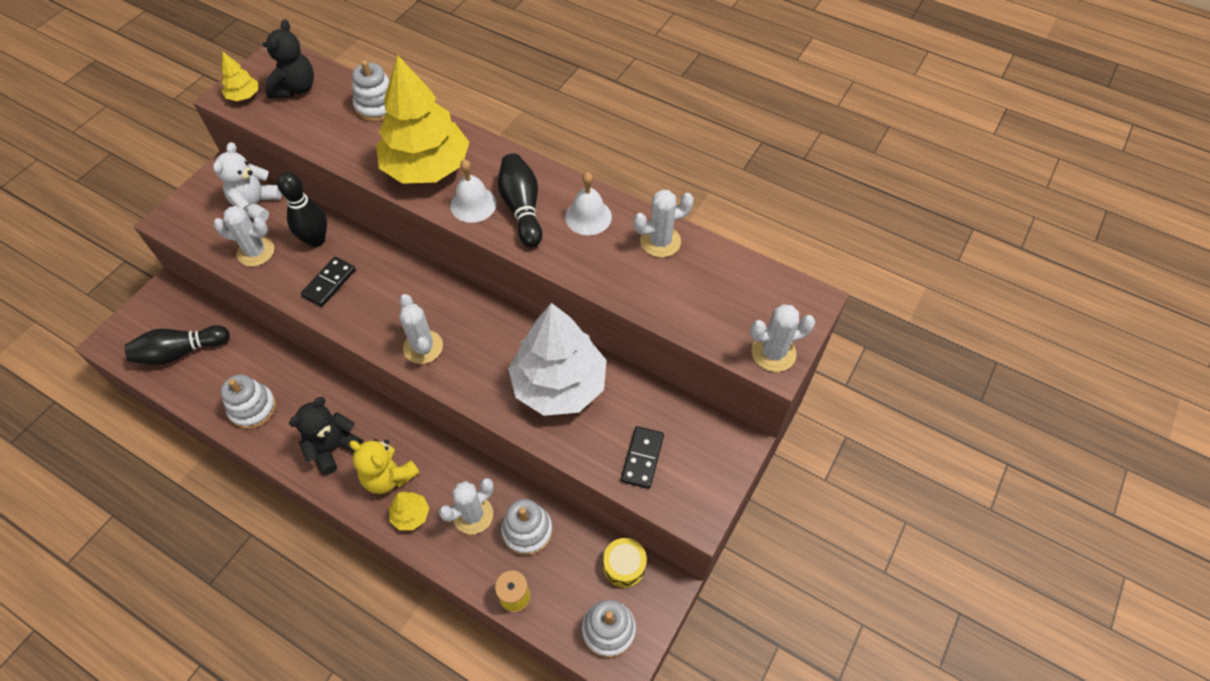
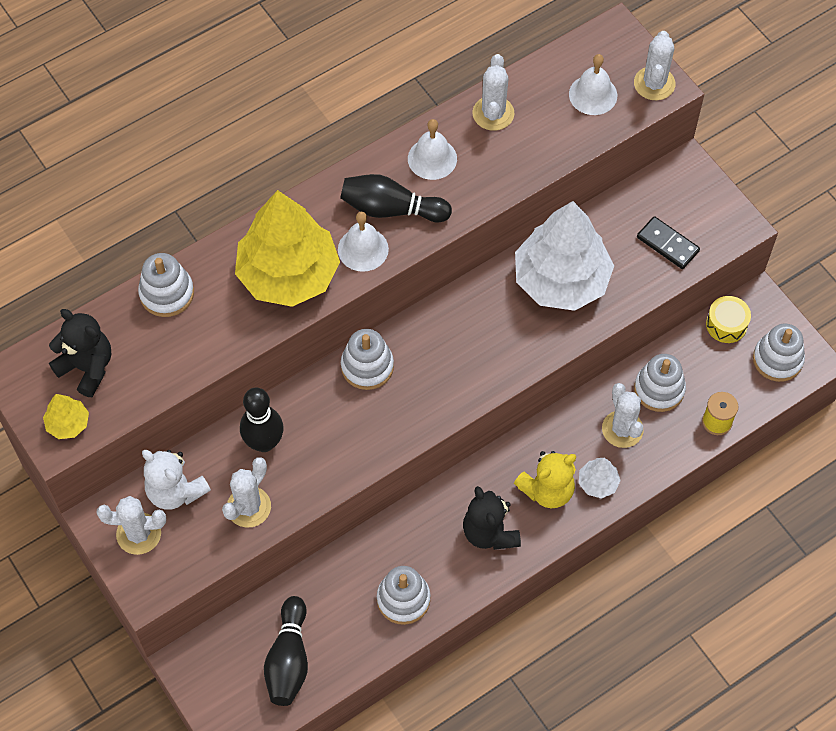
camera: 65 degrees left, 5 degrees up
black domino [301,257,356,307] -> none
yellow tree [389,491,429,530] -> white tree [579,458,620,498]
white cactus [399,294,443,364] -> white cactus moved to [97,496,166,555]
none -> white stacking toy [341,329,394,390]
none -> white bell [569,54,617,115]

